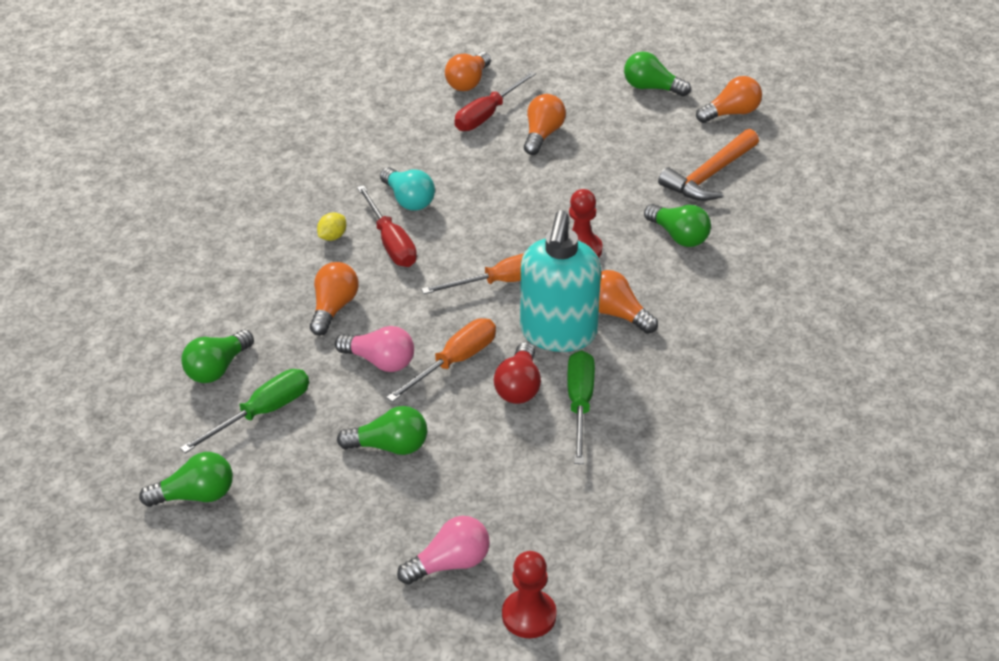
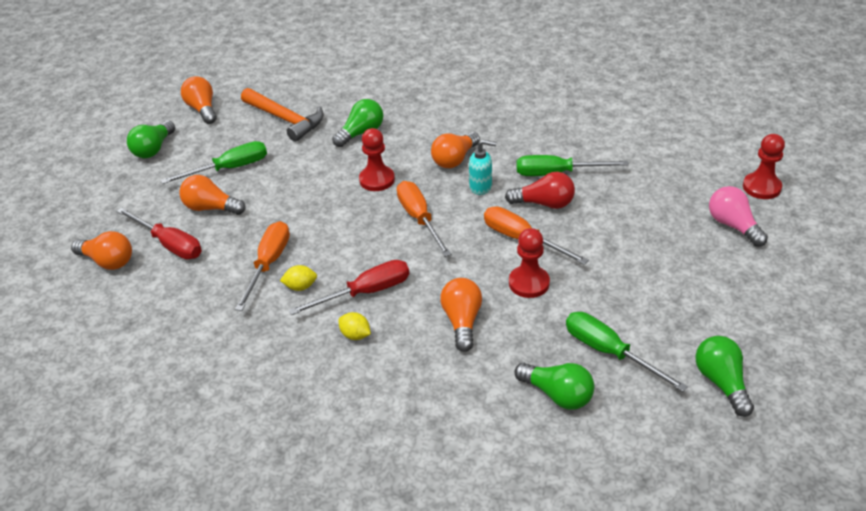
camera: 90 degrees left, 0 degrees up
orange light bulb [310,262,359,336] -> orange light bulb turned 75 degrees clockwise [440,278,482,352]
pink light bulb [335,326,414,372] -> red pawn [509,228,550,298]
green light bulb [337,406,427,455] -> none
turquoise light bulb [380,167,435,211] -> yellow lemon [280,265,317,291]
turquoise soap dispenser [520,210,601,352] -> turquoise soap dispenser [469,140,497,195], size x0.45
none -> green screwdriver [161,141,267,184]
none -> orange screwdriver [235,221,290,311]

